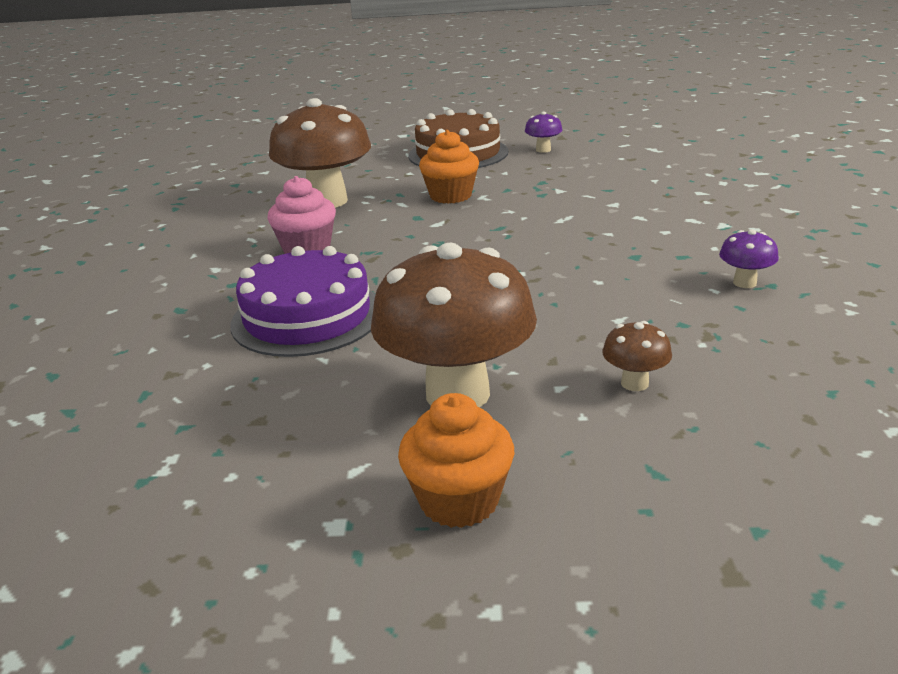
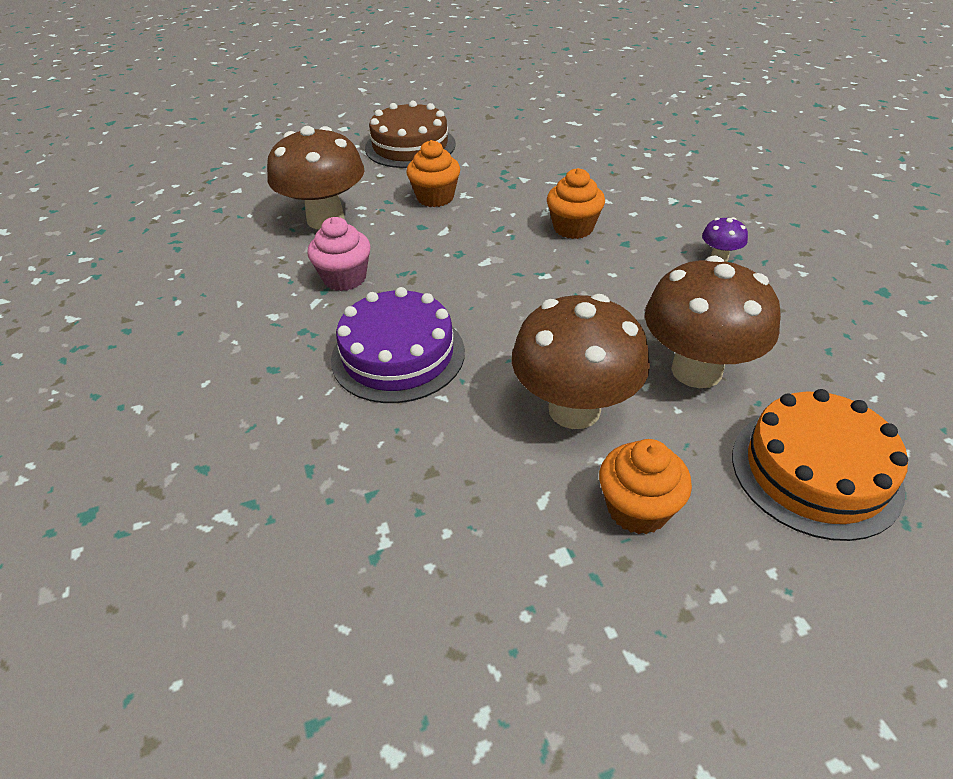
camera: 20 degrees left, 15 degrees up
purple mushroom [525,111,562,153] -> none
brown mushroom [602,321,672,391] -> brown mushroom [645,255,781,388], size x2.36
none -> orange cupcake [547,168,605,239]
none -> orange cake [732,389,908,541]

